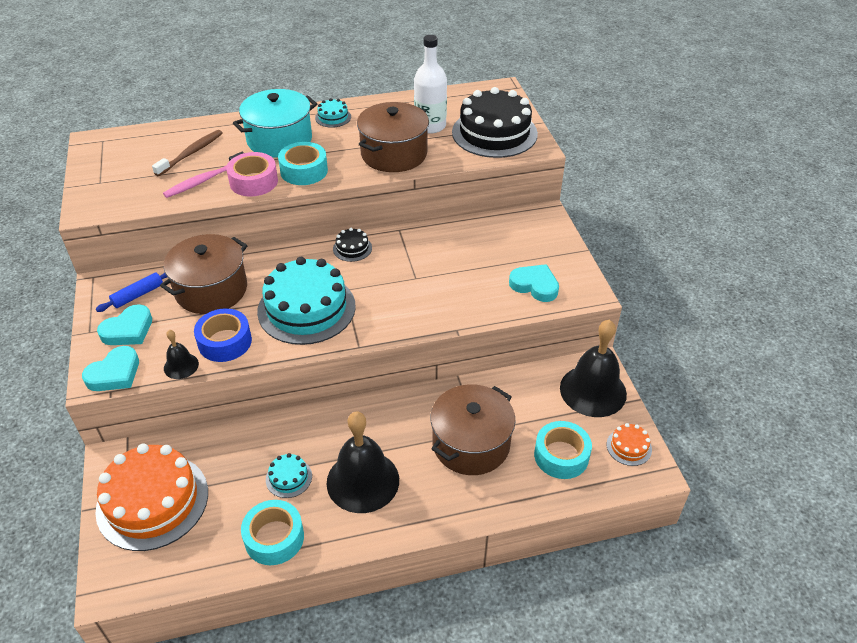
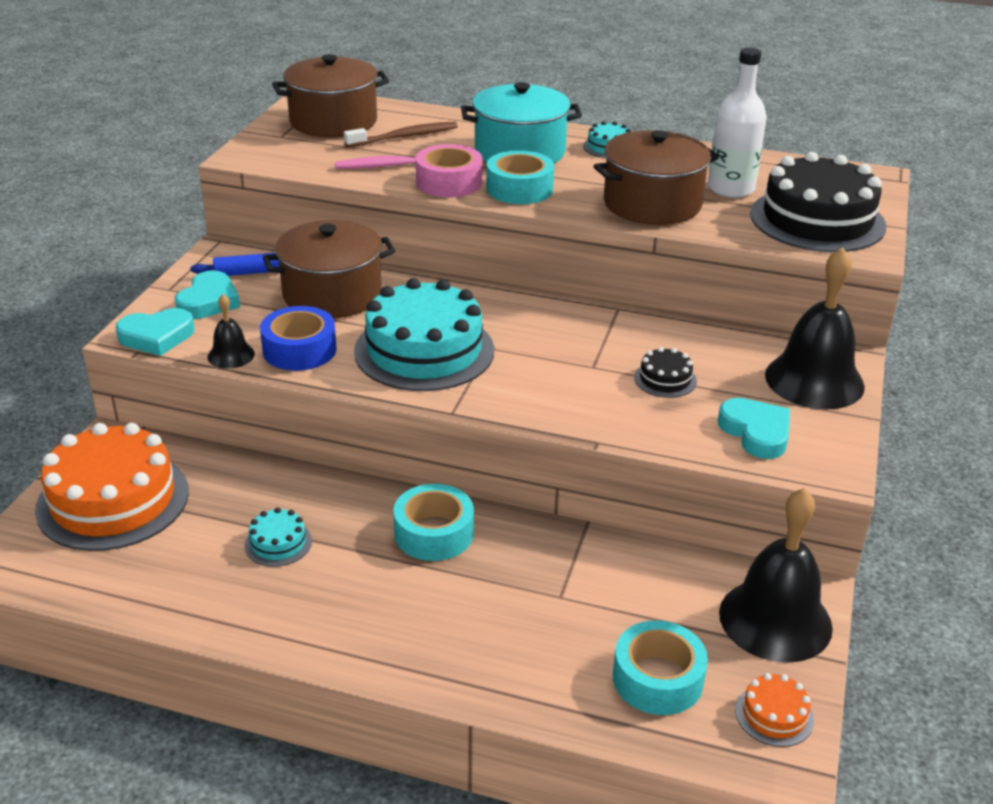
camera: 30 degrees right, 10 degrees down
turquoise heart [97,304,152,345] -> turquoise heart turned 60 degrees counterclockwise [175,270,240,319]
turquoise tape [241,500,304,565] -> turquoise tape moved to [393,484,474,561]
black bell [327,411,399,513] -> black bell moved to [765,247,865,409]
black cake [333,228,372,262] -> black cake moved to [634,347,697,398]
brown pot [430,384,516,475] -> brown pot moved to [272,54,389,137]

